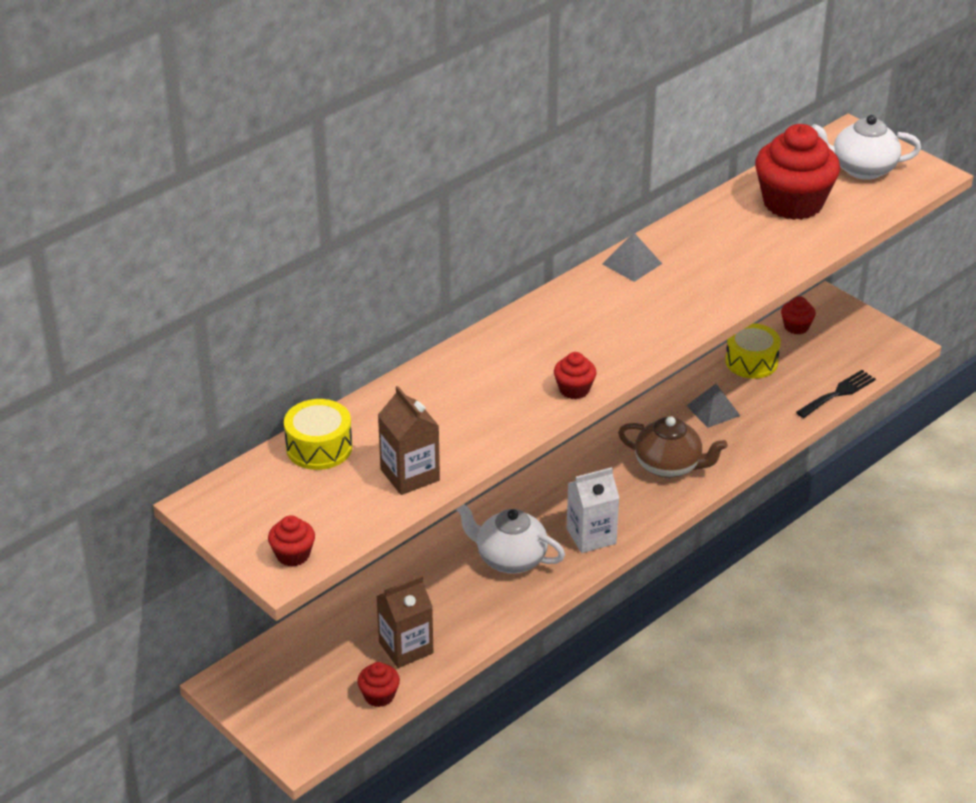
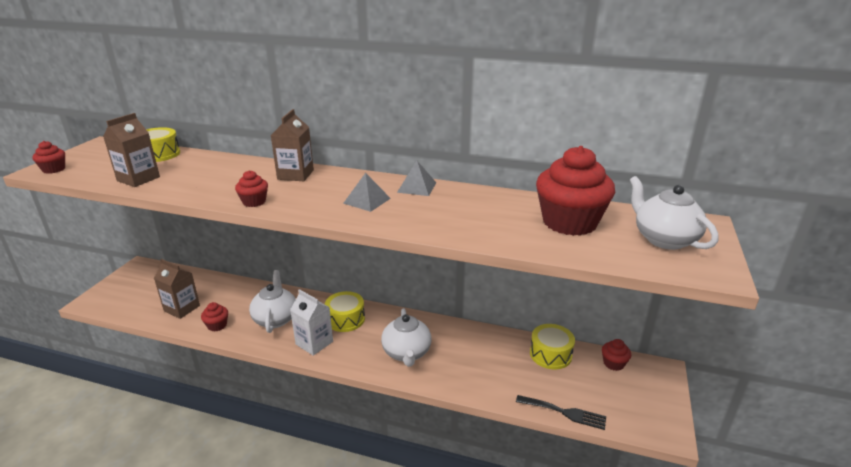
camera: 60 degrees right, 10 degrees down
red cupcake [357,662,400,707] -> red cupcake moved to [201,302,228,332]
brown teapot [618,416,728,478] -> white teapot [381,308,431,367]
grey pyramid [686,384,740,428] -> grey pyramid moved to [343,173,391,212]
none -> brown carton [270,109,314,181]
none -> yellow drum [325,291,365,332]

